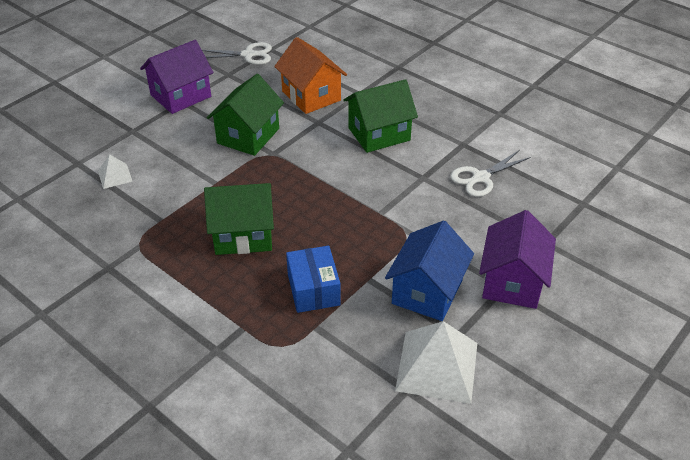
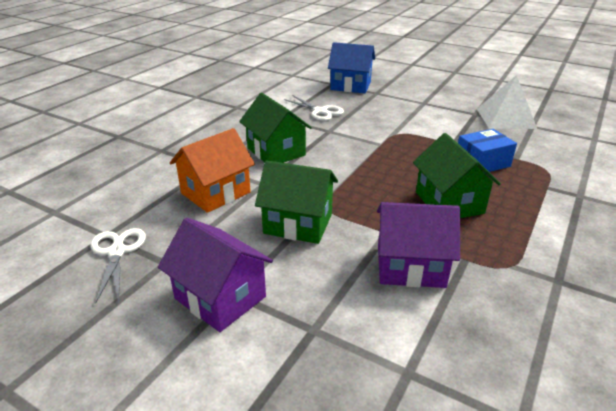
camera: 100 degrees left, 10 degrees down
white pyramid [98,154,133,189] -> none
blue house [385,221,474,321] -> blue house moved to [328,42,375,93]
purple house [479,210,556,309] -> purple house moved to [377,202,460,288]

